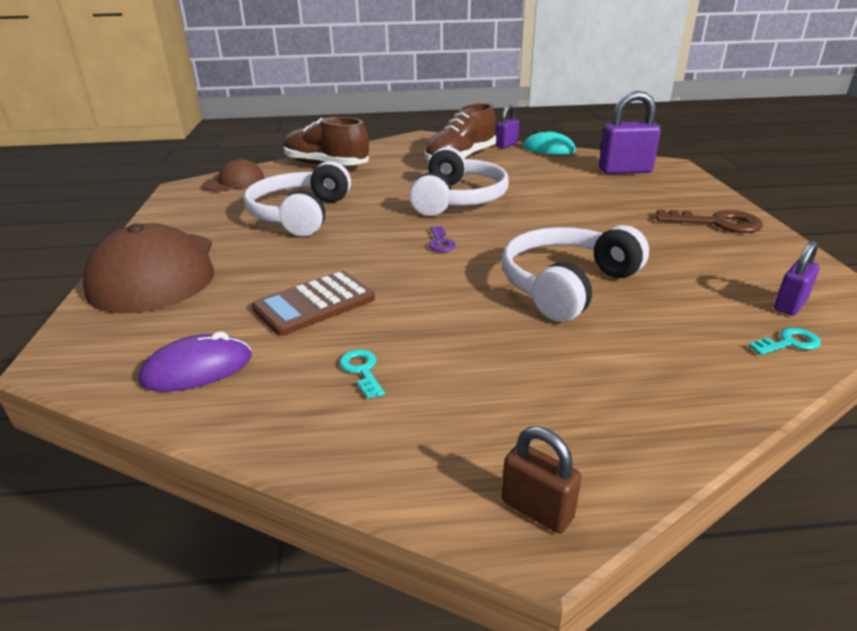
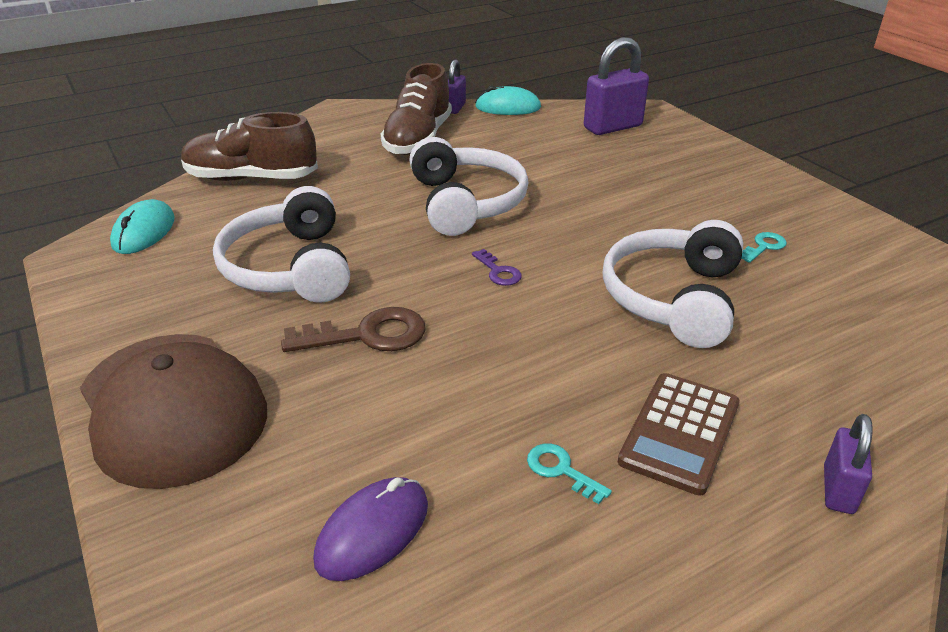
camera: 25 degrees left, 5 degrees up
brown cap [202,158,265,192] -> turquoise mouse [110,199,175,254]
brown calculator [252,271,375,336] -> brown calculator moved to [618,373,740,496]
brown padlock [502,426,582,534] -> none
brown key [656,209,763,233] -> brown key moved to [281,307,426,352]
turquoise key [749,328,821,355] -> turquoise key moved to [741,232,787,263]
purple padlock [774,241,820,316] -> purple padlock moved to [824,414,872,514]

